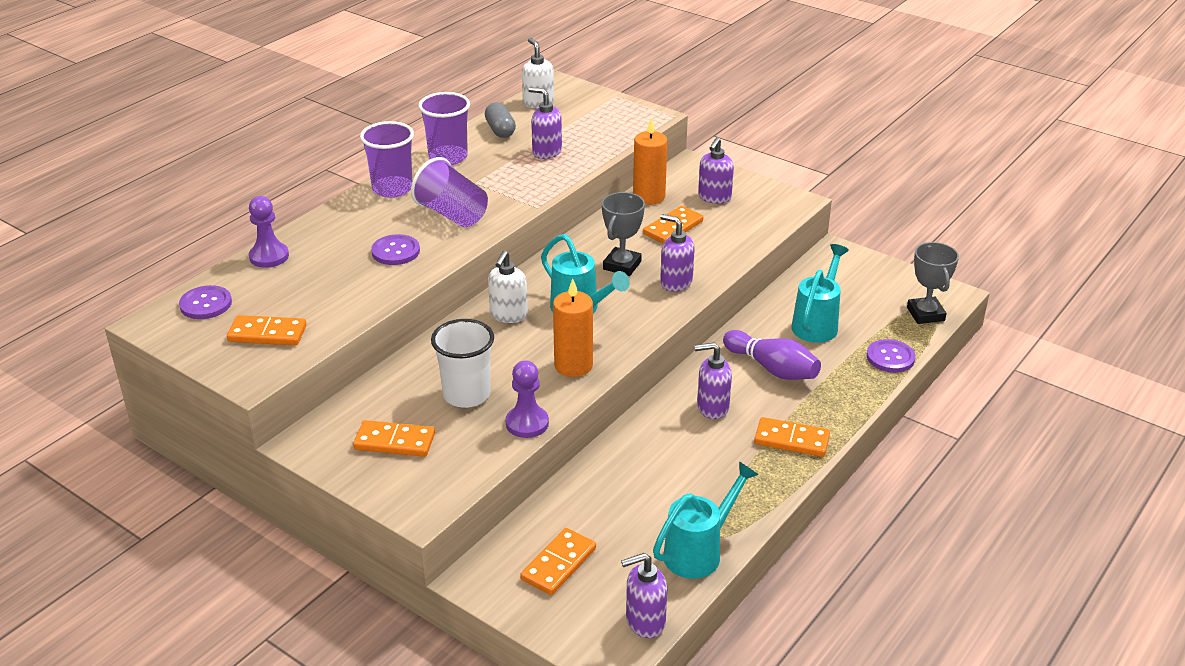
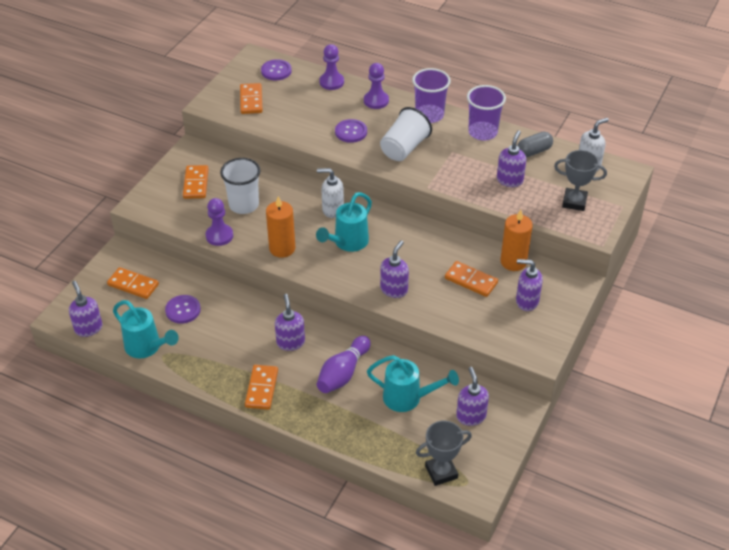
camera: 80 degrees right, 10 degrees up
purple cup [411,157,488,227] -> white cup [380,107,432,161]
grey trophy [602,192,645,276] -> grey trophy moved to [554,150,607,211]
purple button [867,339,915,373] -> purple button moved to [165,295,201,324]
none -> purple pawn [364,63,389,109]
none -> purple soap dispenser [456,367,489,426]

